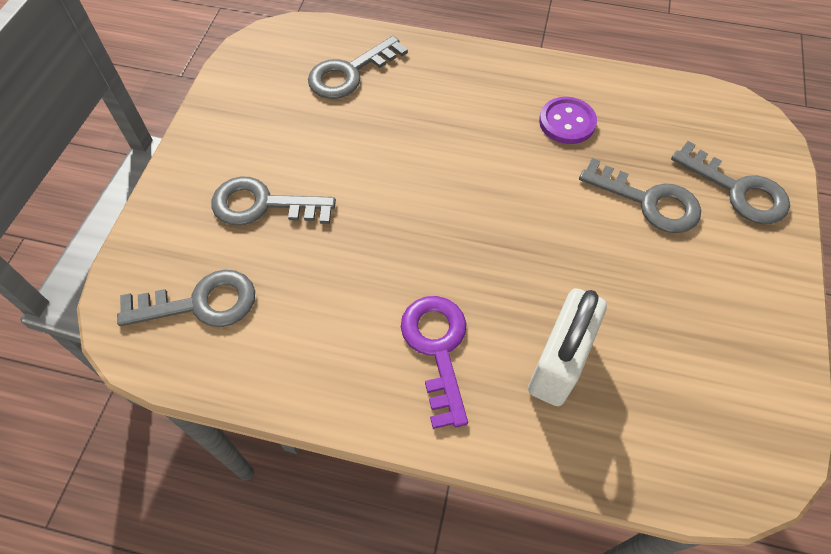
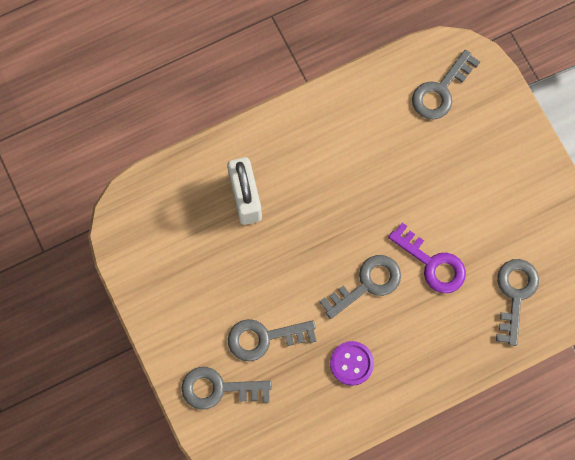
camera: 140 degrees right, 15 degrees up
grey key [211,177,336,225] -> grey key moved to [319,255,401,319]
purple key [401,296,468,429] -> purple key moved to [388,223,466,293]

